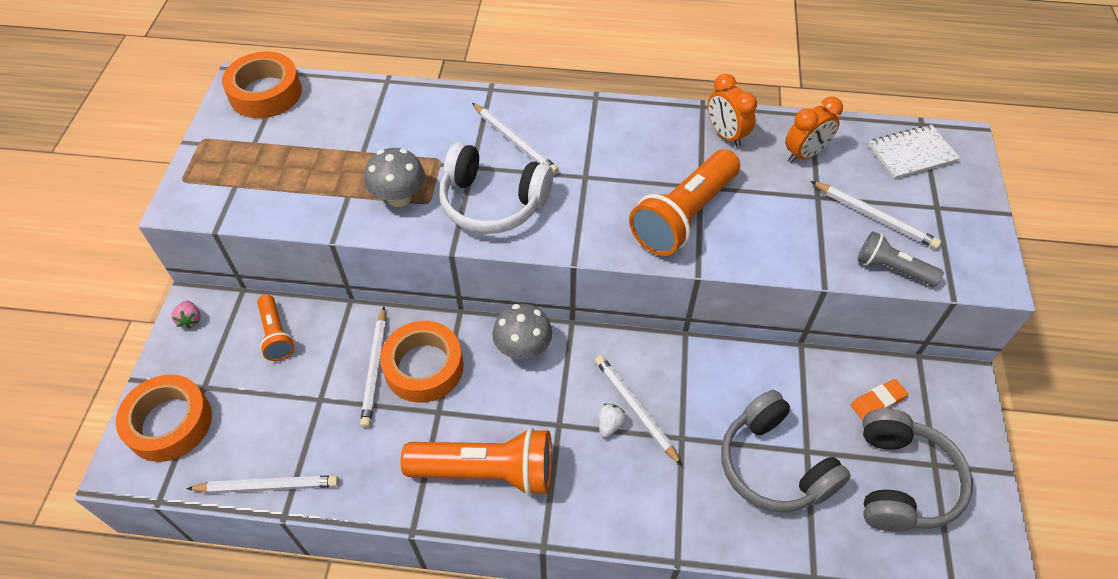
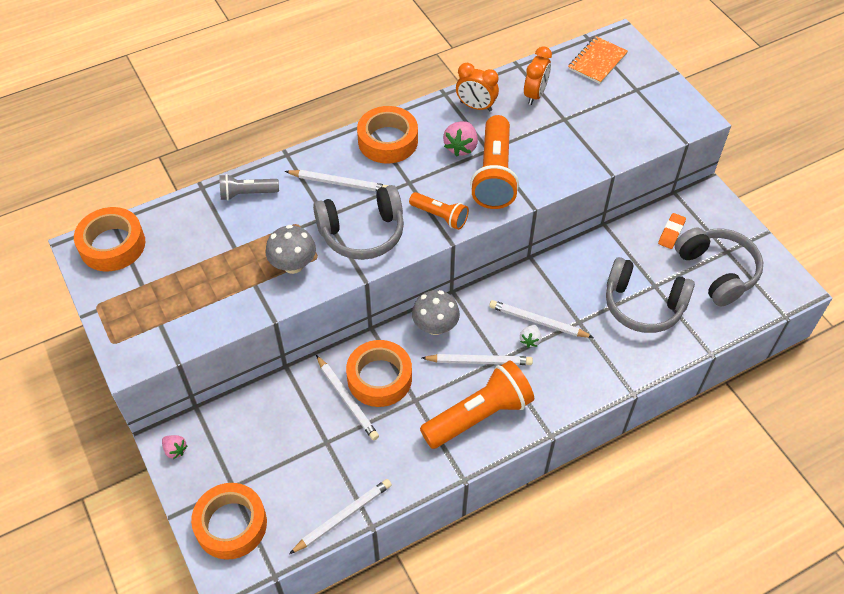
camera: 35 degrees left, 0 degrees up
orange flashlight [257,295,295,361] -> orange flashlight moved to [409,192,469,230]
white headphones [439,142,553,234] -> grey headphones [313,185,404,260]
white strawberry [598,404,626,438] -> white strawberry turned 150 degrees counterclockwise [520,325,542,348]
white pencil [811,181,942,249] -> white pencil moved to [422,354,533,365]
grey flashlight [857,231,944,286] -> grey flashlight moved to [219,174,279,201]
white notebook [869,124,960,179] -> orange notebook [568,36,628,84]
none -> orange tape [357,106,418,164]
none -> pink strawberry [443,121,478,157]

